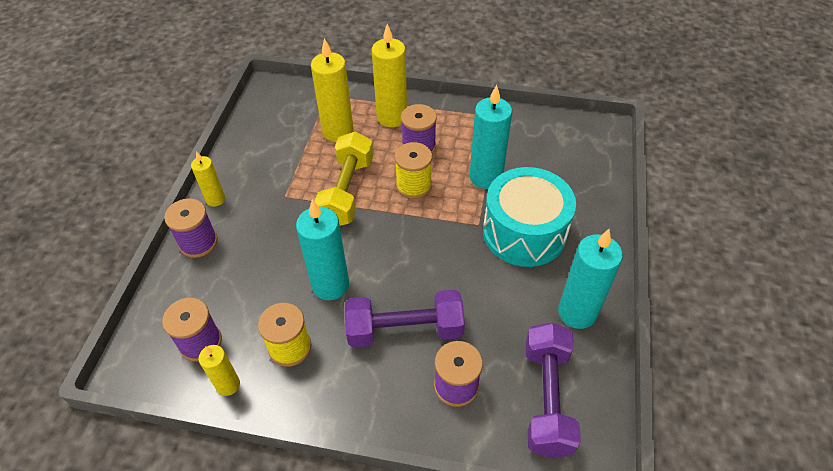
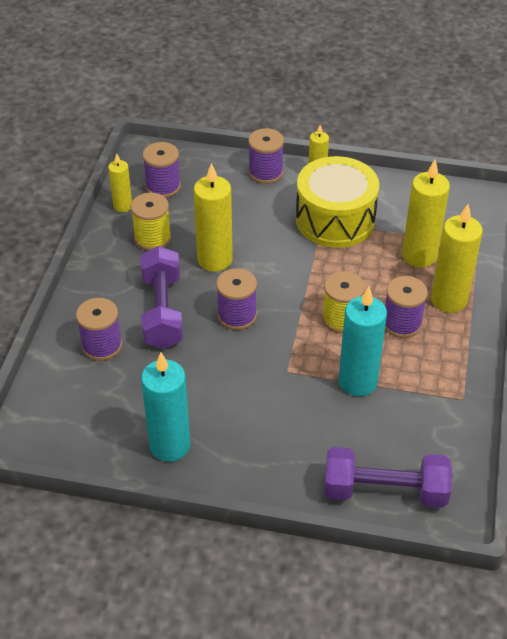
camera: 90 degrees right, 5 degrees down
turquoise candle [296,199,349,300] -> yellow candle [194,163,233,272]
yellow dumbbell [315,131,373,226] -> none
turquoise drum [483,167,576,267] -> none
purple dumbbell [526,323,581,458] -> purple dumbbell moved to [325,447,452,508]
none -> purple spool [216,268,257,330]
none -> yellow drum [296,156,379,248]

